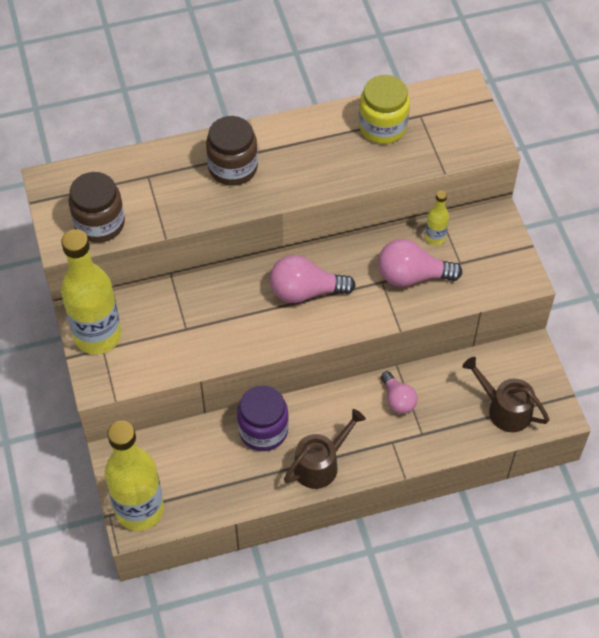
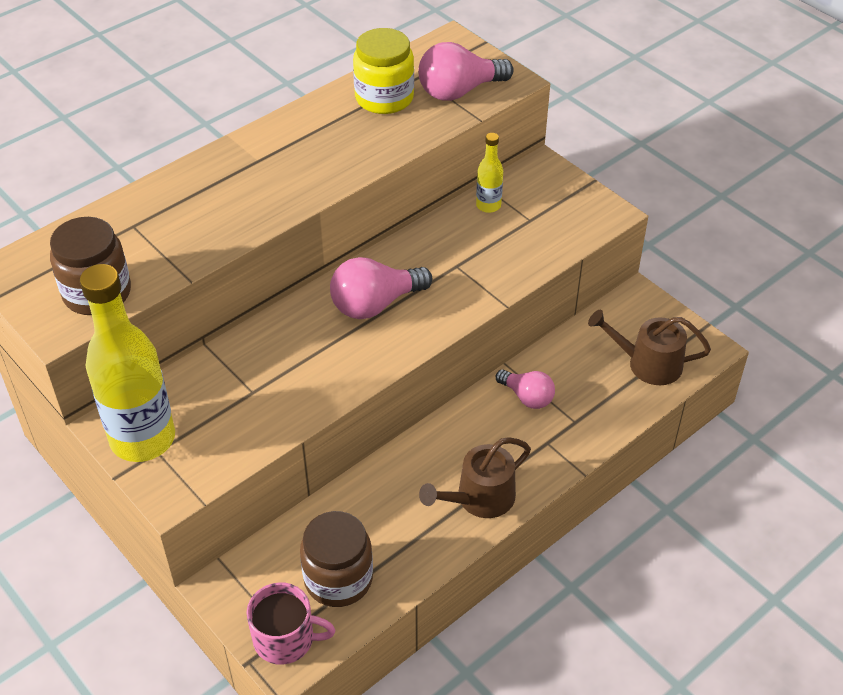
camera: 25 degrees left, 10 degrees down
yellow bottle [105,421,164,531] -> pink mug [247,582,335,665]
brown jar [206,116,258,186] -> brown jar moved to [300,511,373,607]
purple jar [237,385,289,451] -> none
brown watering can [284,409,366,489] -> brown watering can turned 150 degrees counterclockwise [419,437,531,518]
pink light bulb [378,239,462,287] -> pink light bulb moved to [418,42,514,101]

